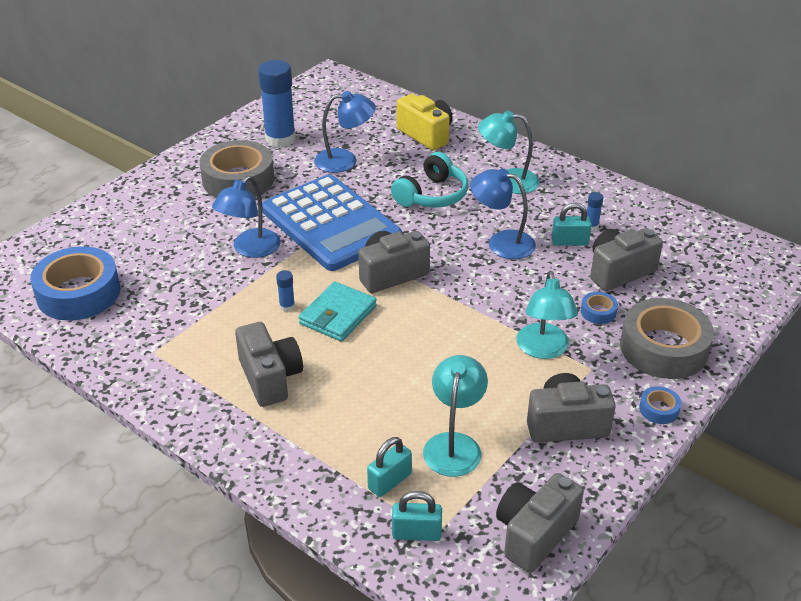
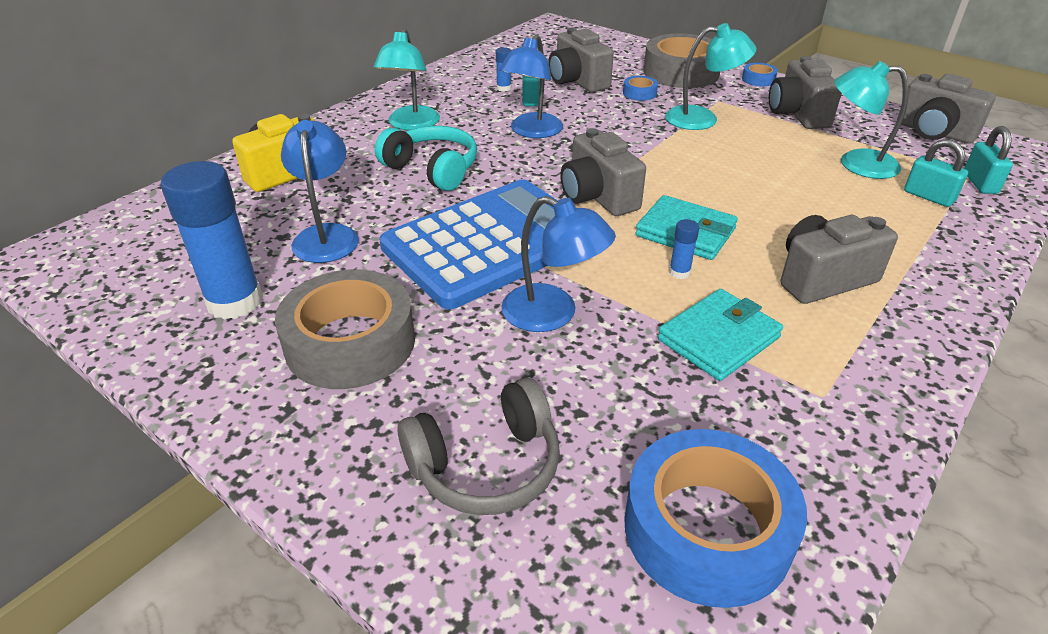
camera: 90 degrees left, 0 degrees up
none -> grey headphones [397,378,560,515]
none -> turquoise wallet [658,289,783,381]

